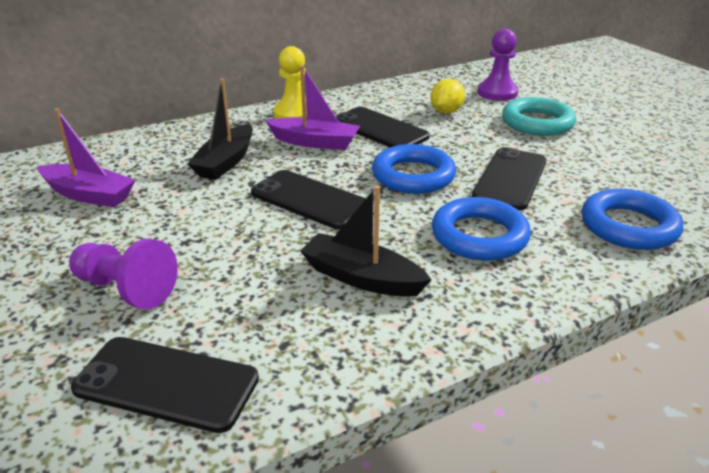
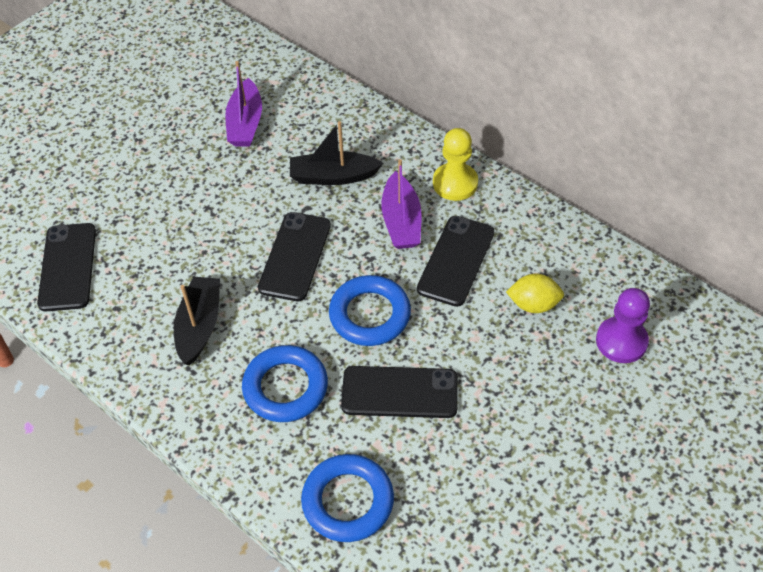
camera: 70 degrees right, 20 degrees up
purple pawn [69,239,178,309] -> none
turquoise ring [502,97,576,136] -> none

